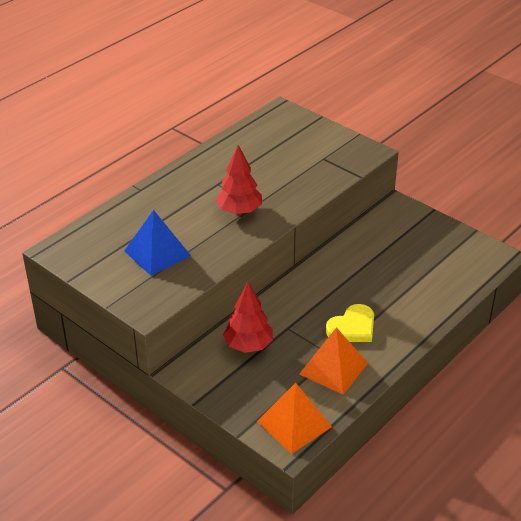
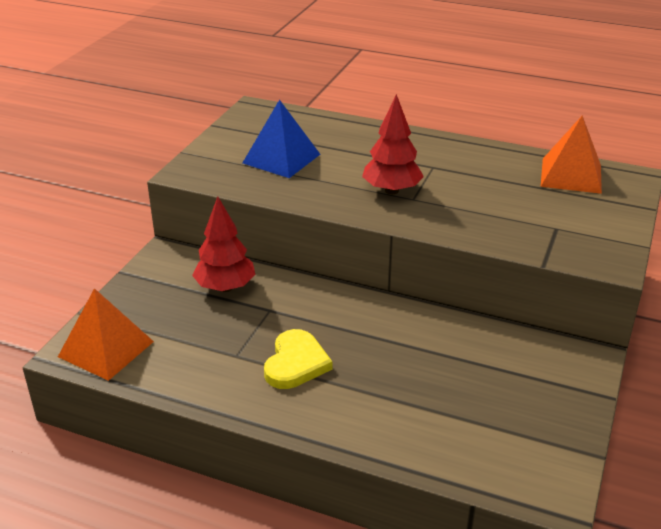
camera: 70 degrees right, 5 degrees down
orange pyramid [300,327,368,395] -> orange pyramid moved to [541,115,602,194]
yellow heart [326,304,374,342] -> yellow heart turned 105 degrees counterclockwise [264,329,332,389]

